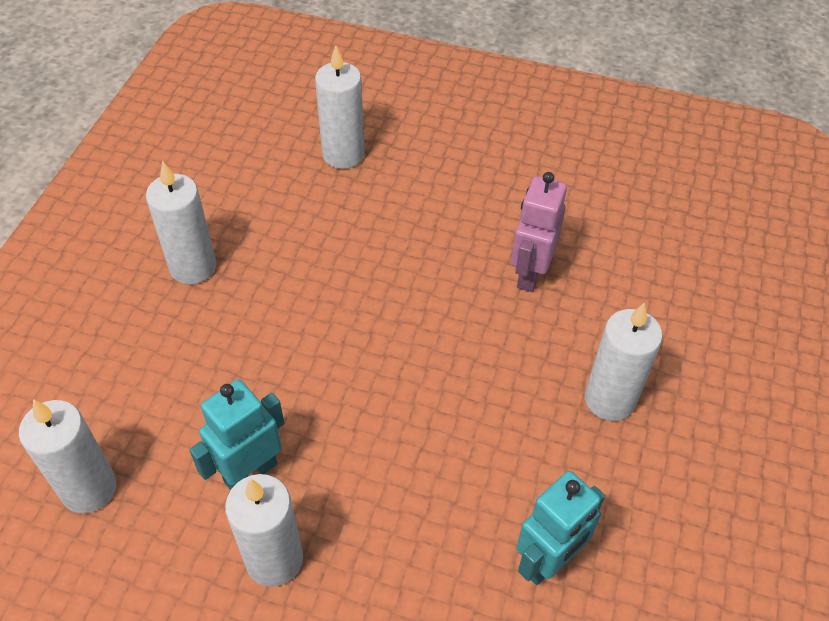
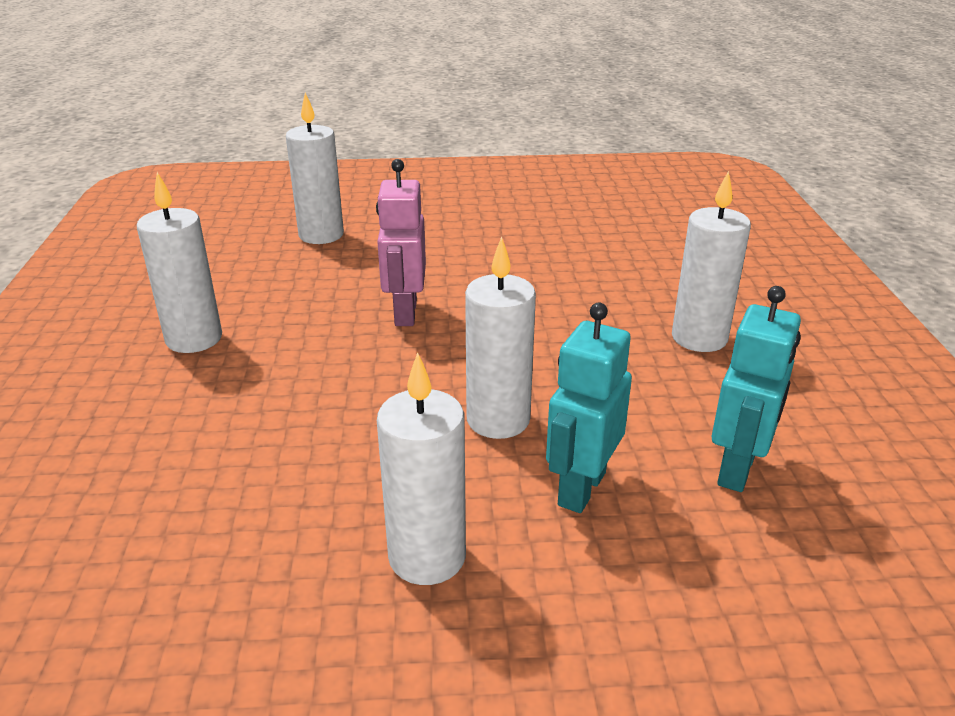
camera: 20 degrees left, 20 degrees down
white candle [19,399,116,513] -> white candle moved to [465,236,536,439]
turquoise robot [189,379,284,490] -> turquoise robot moved to [546,303,632,513]
pink robot [511,172,567,292] -> pink robot moved to [376,159,426,326]

